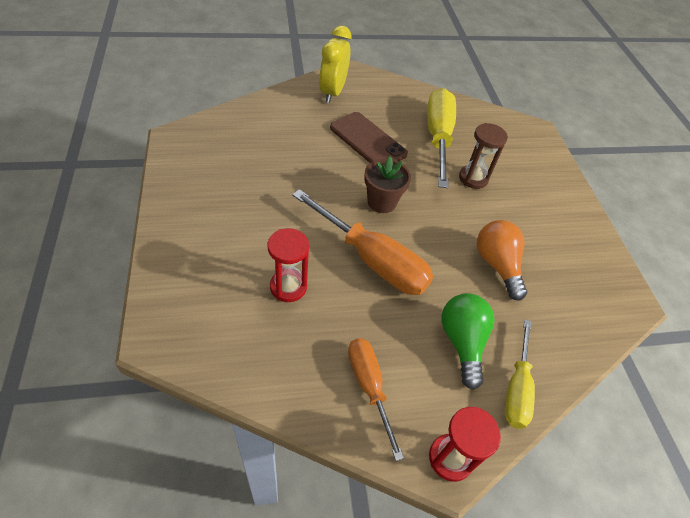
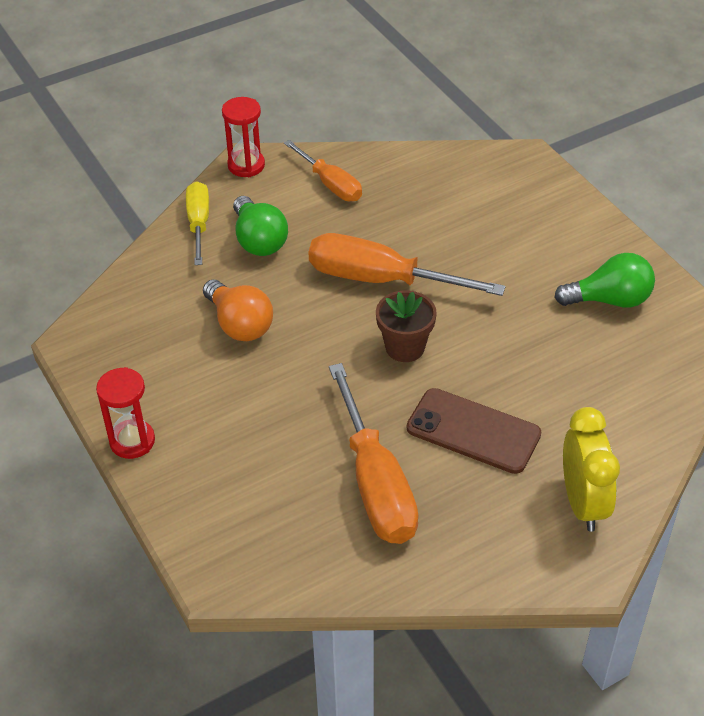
camera: 165 degrees right, 5 degrees down
red hourglass [268,228,309,302] -> red hourglass moved to [96,367,155,459]
yellow screwdriver [427,88,456,188] -> orange screwdriver [329,363,419,544]
brown hourglass [459,123,508,189] -> none
none -> green light bulb [554,253,655,308]

